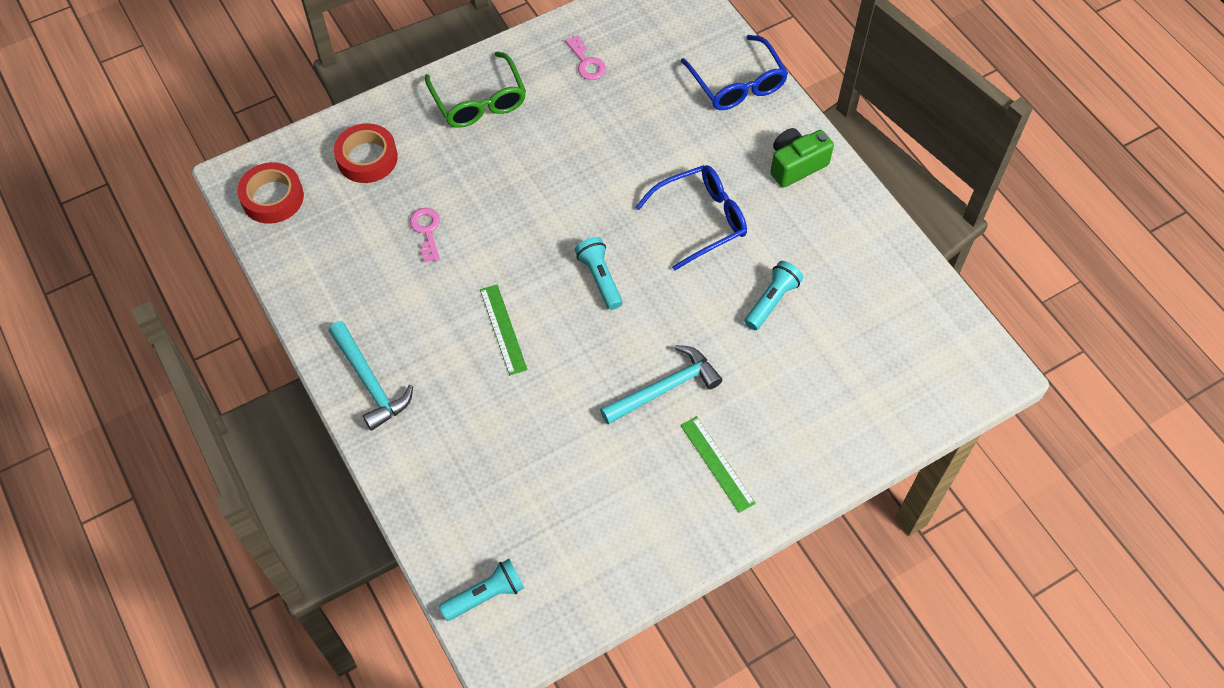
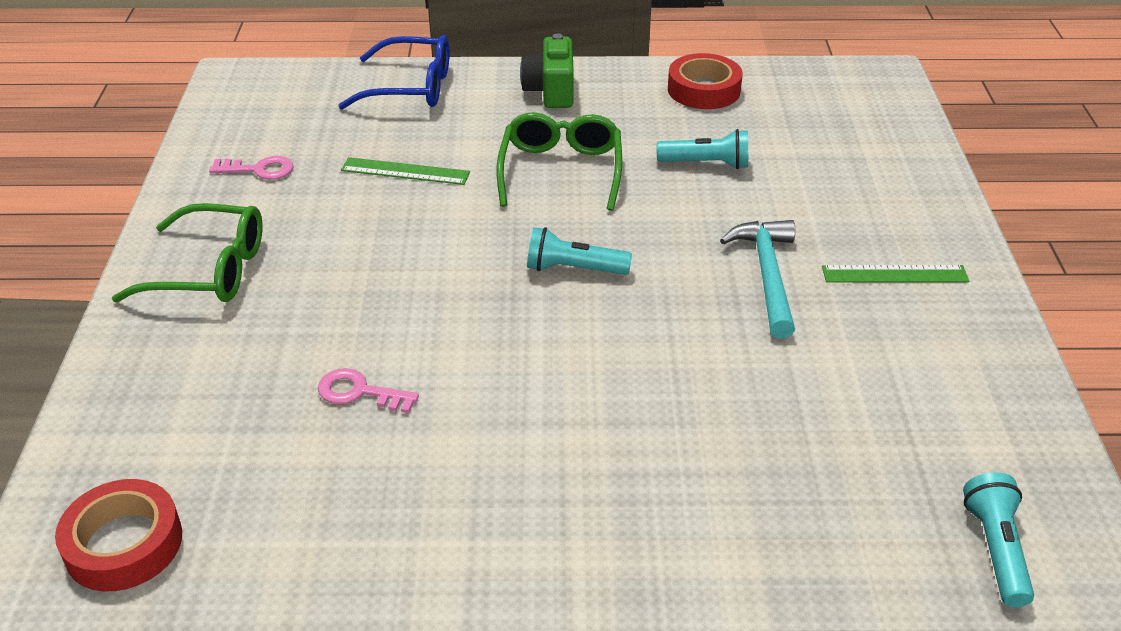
camera: 60 degrees left, 20 degrees down
turquoise hammer [329,321,413,431] -> none
red tape [334,123,398,183] -> red tape moved to [668,53,743,109]
green ruler [480,285,528,375] -> green ruler moved to [341,157,470,185]
blue glasses [636,165,747,271] -> green glasses [497,112,622,211]
turquoise flashlight [744,261,803,330] -> turquoise flashlight turned 120 degrees clockwise [657,129,748,169]

